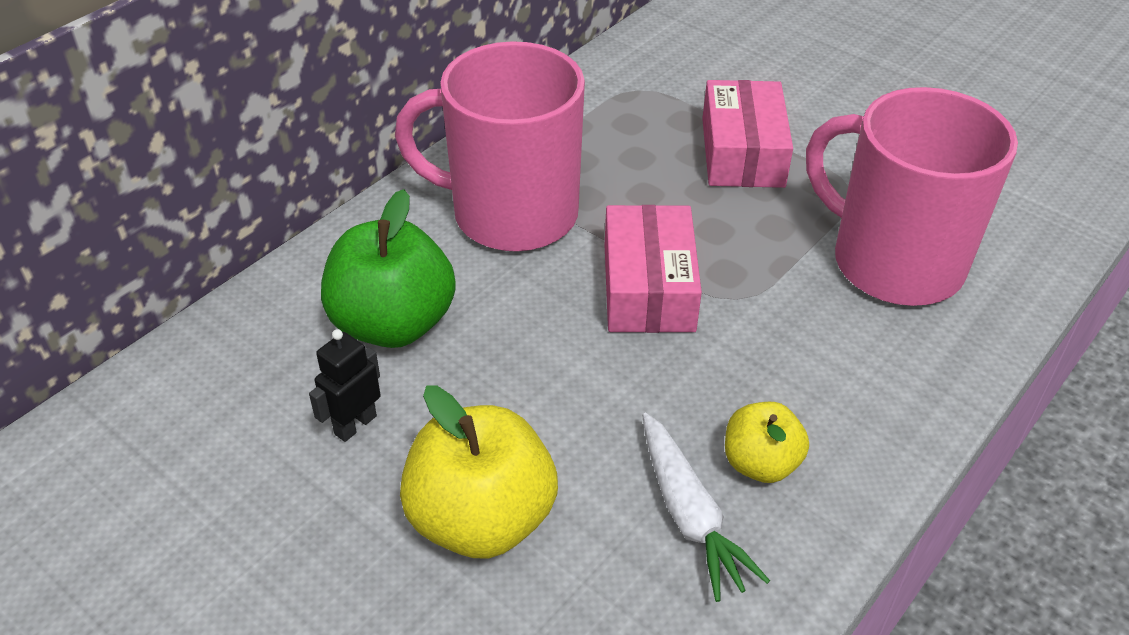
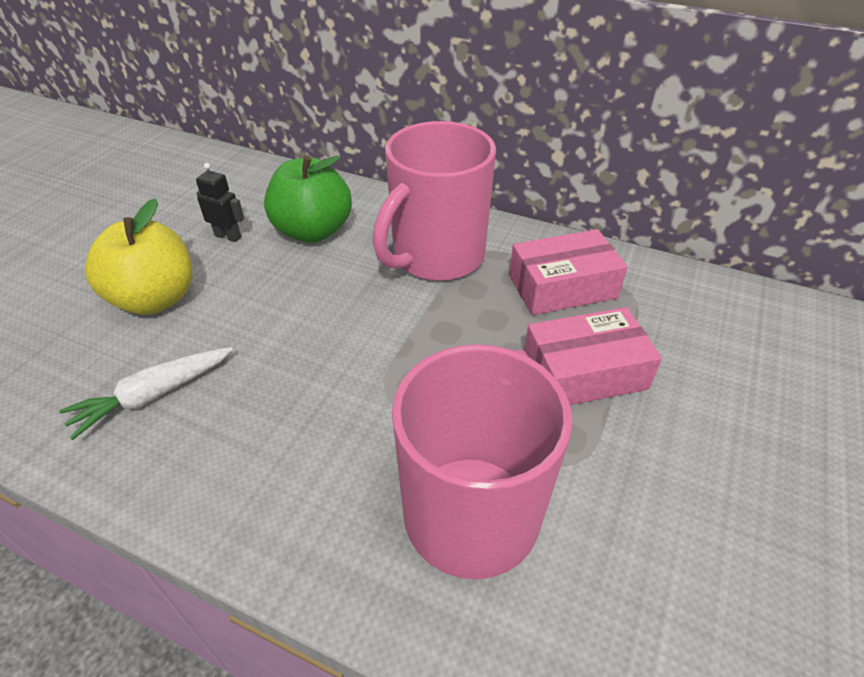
camera: 75 degrees right, 0 degrees up
pink mug [395,41,585,252] -> pink mug turned 135 degrees counterclockwise [373,121,496,281]
pink box [605,205,702,333] -> pink box moved to [509,229,628,315]
yellow apple [725,402,809,483] -> none

